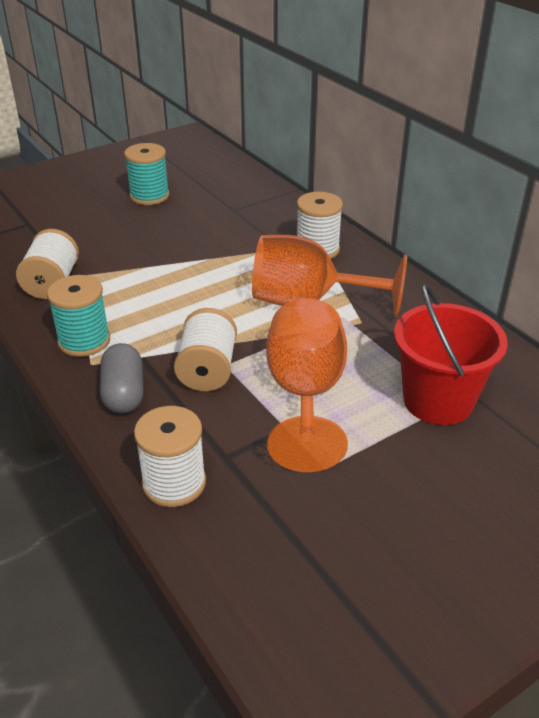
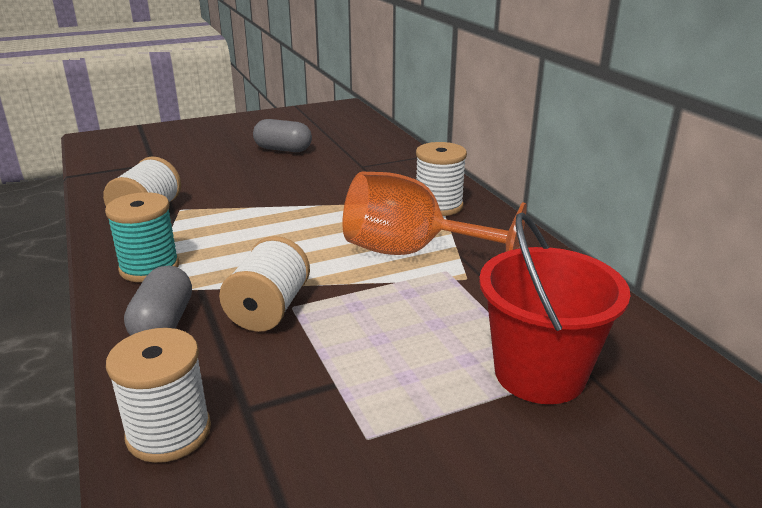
camera: 10 degrees right, 10 degrees down
turquoise spool [124,143,169,205] -> grey capsule [253,119,312,152]
orange goblet [266,298,348,472] -> none

